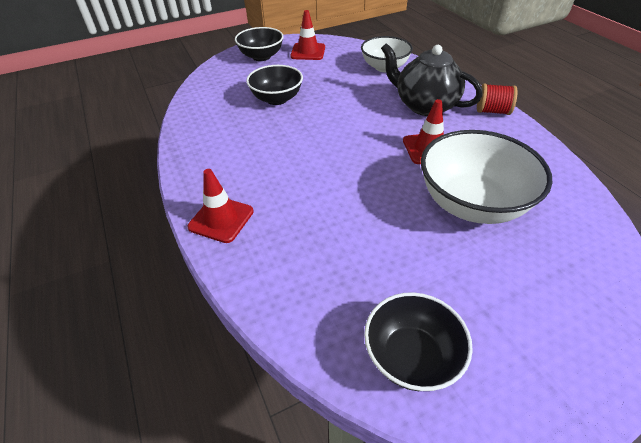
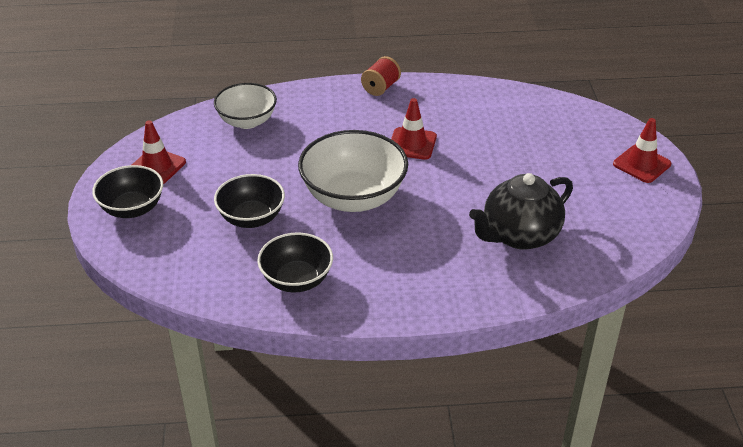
camera: 70 degrees left, 5 degrees down
red traffic cone [187,169,254,243] -> red traffic cone moved to [613,118,671,183]
black bowl [364,292,473,391] -> black bowl moved to [257,233,333,292]
black teapot [381,43,483,116] -> black teapot moved to [469,173,573,250]
white bowl [421,130,552,224] -> white bowl moved to [298,130,408,212]

